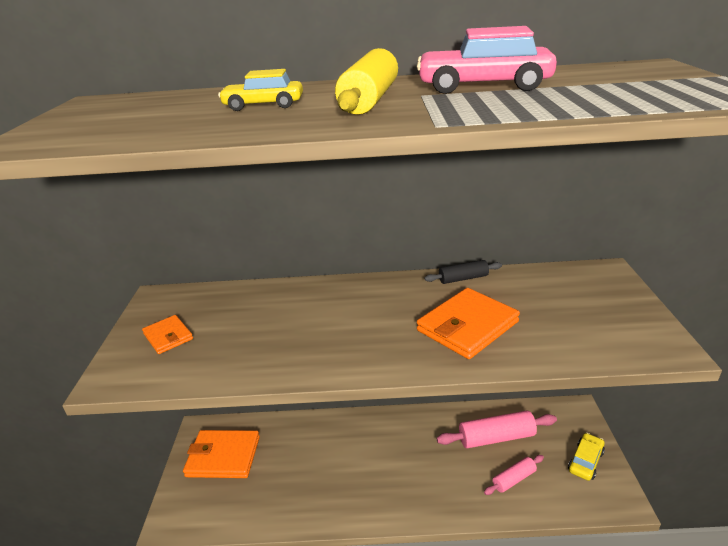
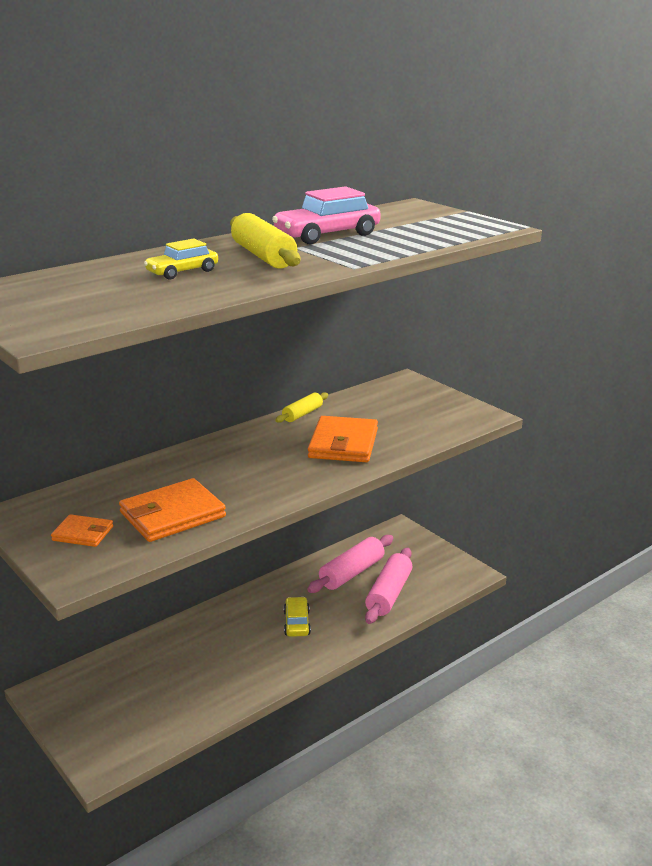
camera: 40 degrees left, 5 degrees down
orange wallet [183,430,260,478] -> orange wallet moved to [119,478,226,542]
black rolling pin [424,260,502,284] -> yellow rolling pin [275,392,328,423]
pink rolling pin [484,455,544,495] -> pink rolling pin [365,548,412,624], size x1.72
yellow car [568,433,605,481] -> yellow car moved to [284,597,311,637]

